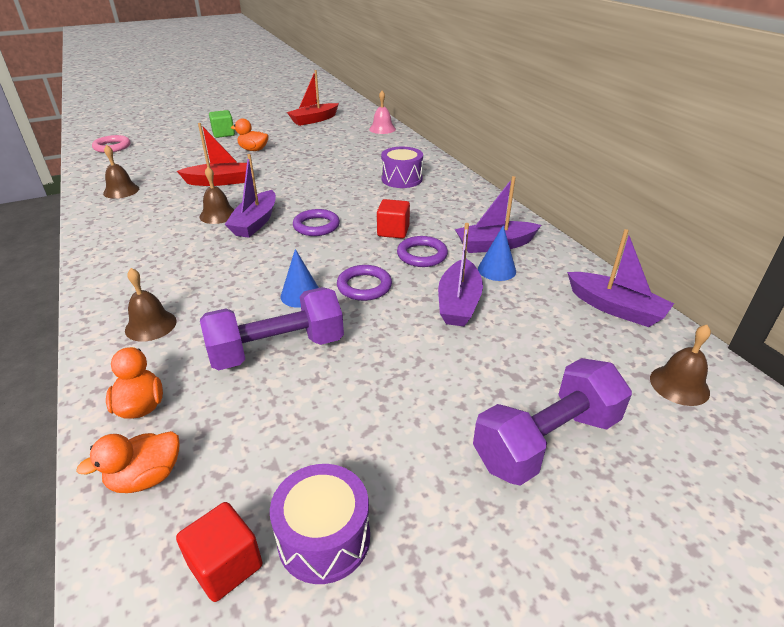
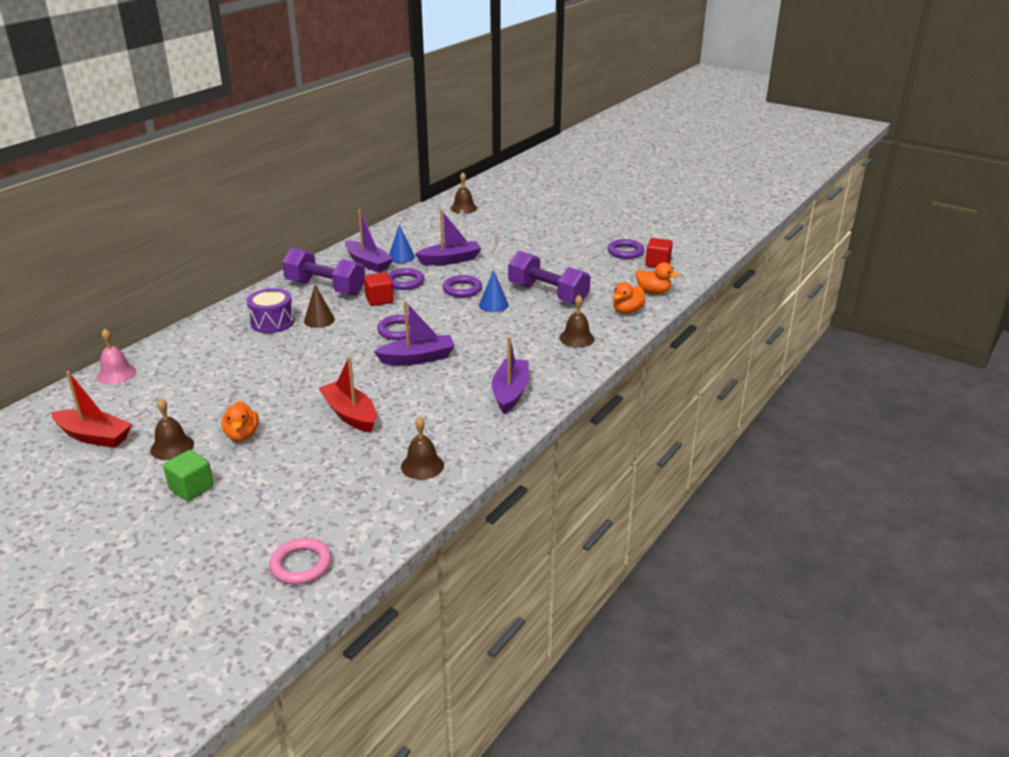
camera: 120 degrees left, 5 degrees down
brown bell [200,167,235,224] -> brown bell moved to [150,398,194,460]
purple drum [270,464,370,584] -> purple ring [608,239,645,259]
purple dumbbell [473,358,632,486] -> purple dumbbell moved to [282,248,365,296]
purple boat [567,229,674,327] -> purple boat moved to [492,337,529,414]
none -> brown cone [304,285,335,328]

